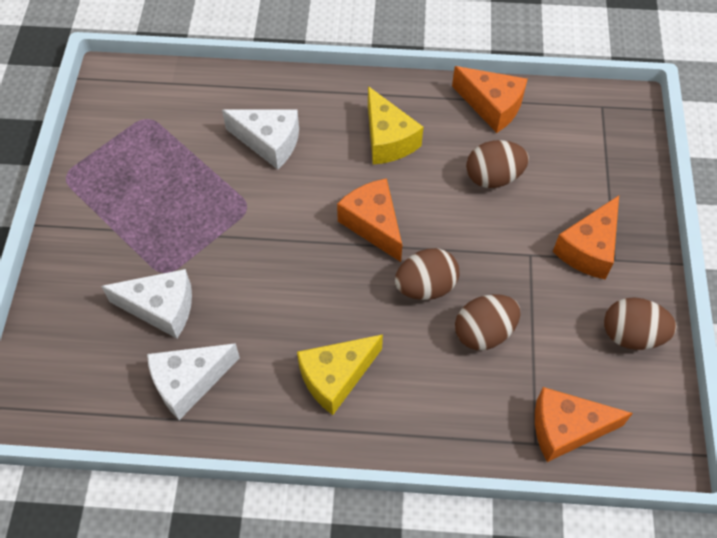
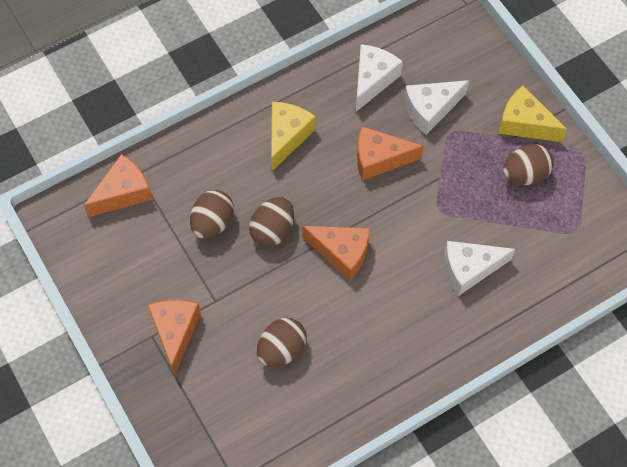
camera: 145 degrees right, 5 degrees up
yellow cheese [368,86,423,165] -> yellow cheese moved to [498,85,567,142]
orange cheese [452,66,527,133] -> orange cheese moved to [357,126,424,180]
brown egg [604,297,676,350] -> brown egg moved to [503,144,554,185]

